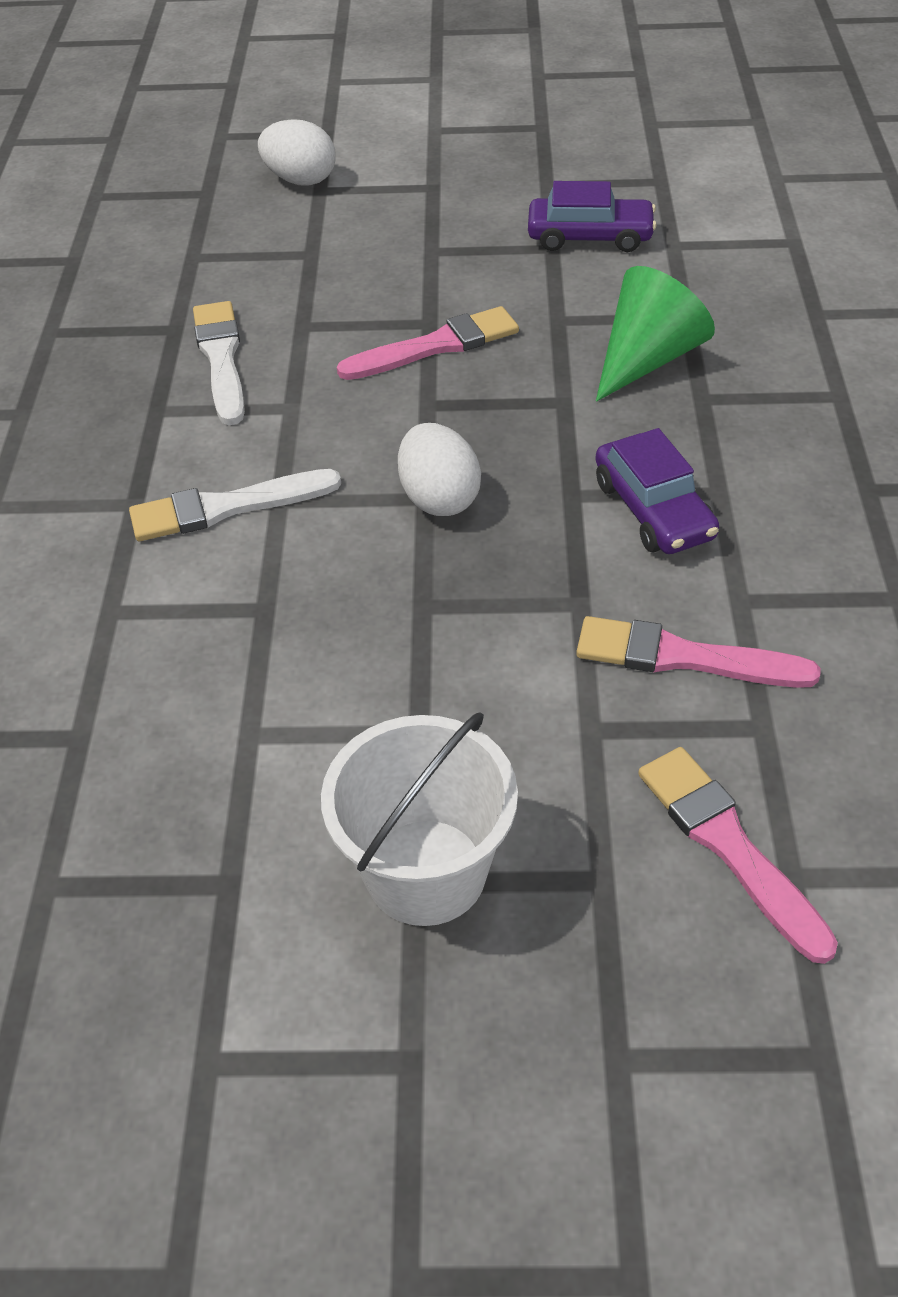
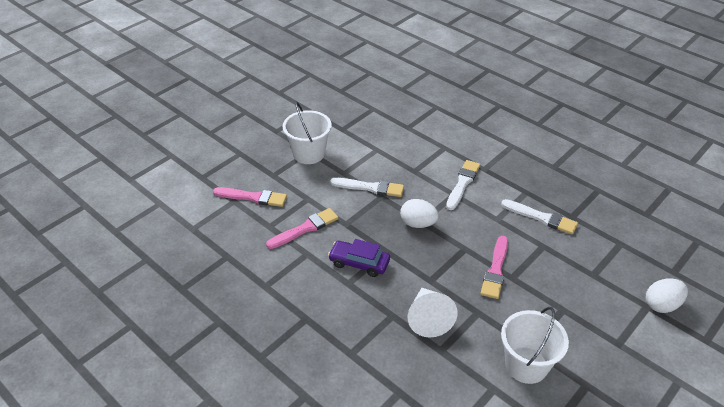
camera: 130 degrees right, 5 degrees down
purple car [528,181,657,252] -> white bucket [501,307,569,384]
green cone [596,266,715,402] -> white cone [408,288,458,337]
none -> white brush [330,178,404,197]

